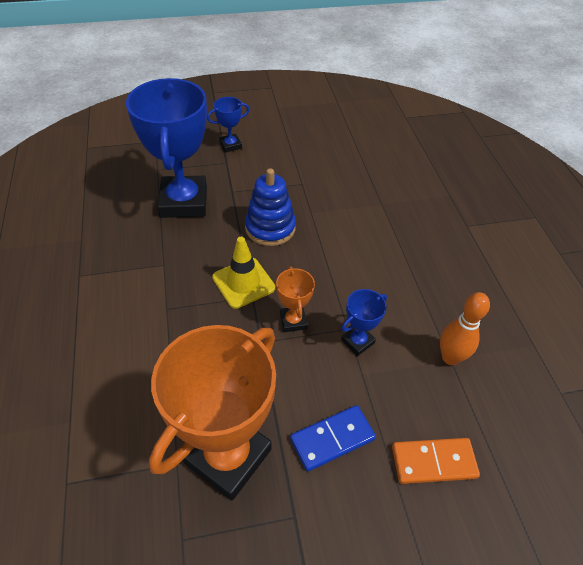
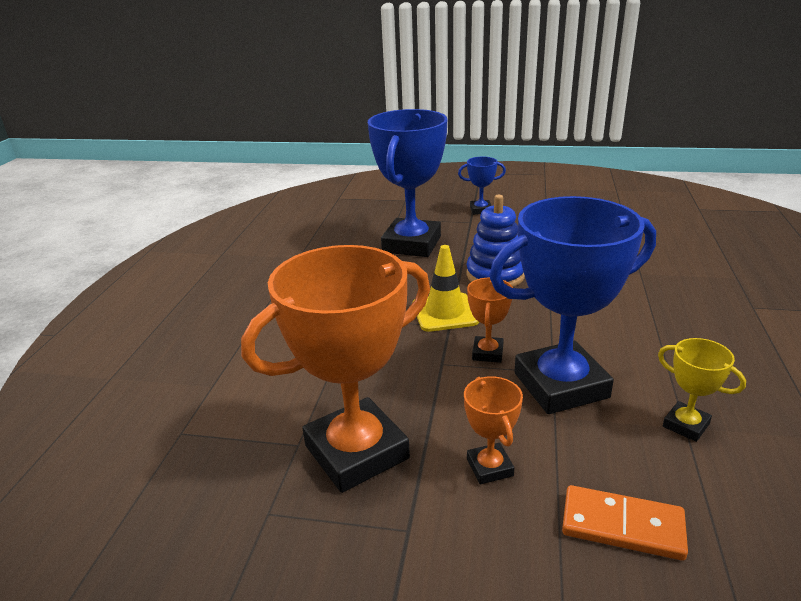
camera: 25 degrees right, 20 degrees down
blue domino [290,405,376,472] -> orange trophy [464,376,523,484]
blue trophy [341,289,387,356] -> blue trophy [489,196,656,414], size x2.23
orange bowling pin [440,292,490,365] -> yellow trophy [658,338,746,442]

